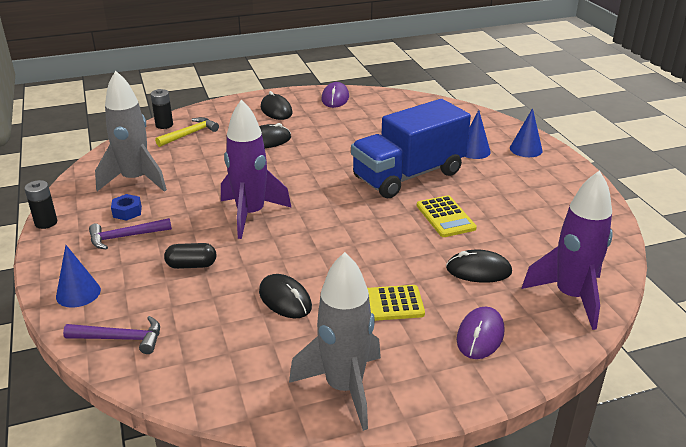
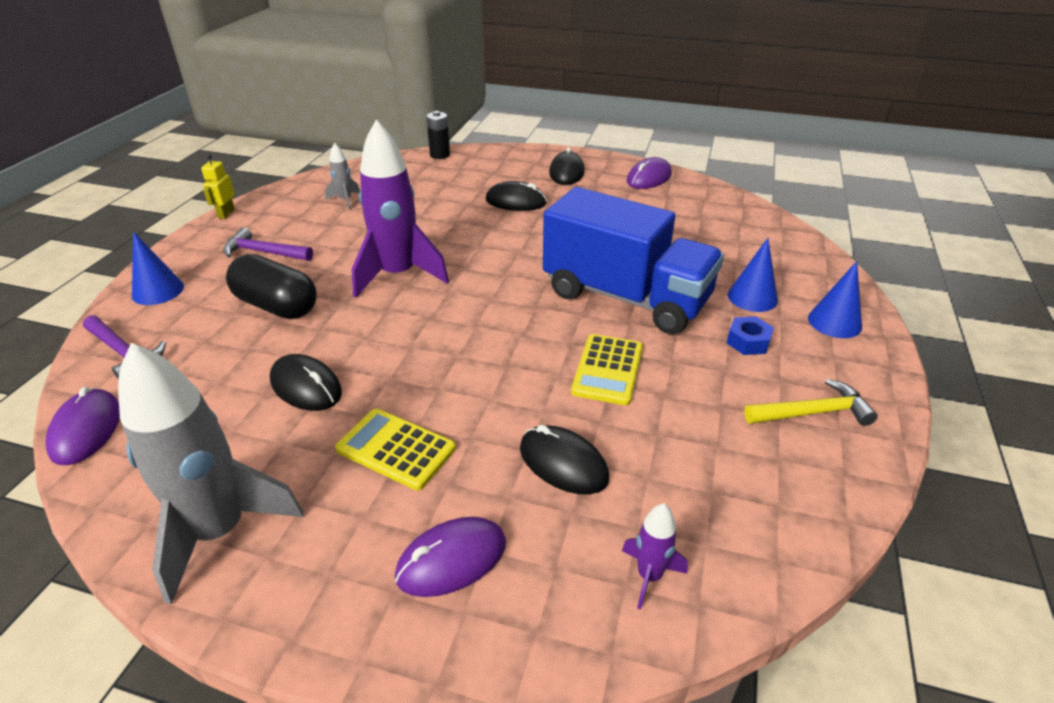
camera: 35 degrees right, 5 degrees up
black battery [25,180,57,229] -> yellow robot [201,154,235,219]
grey rocket [95,71,167,192] -> grey rocket [325,143,360,209], size x0.45
blue nut [111,194,142,221] -> blue nut moved to [727,317,774,355]
yellow hammer [155,117,219,147] -> yellow hammer moved to [744,379,878,426]
black capsule [164,243,216,269] -> black capsule [226,254,317,319], size x1.63
black mouse [259,274,312,318] -> black mouse turned 45 degrees counterclockwise [270,354,342,411]
blue truck [351,99,471,198] -> blue truck turned 150 degrees counterclockwise [543,187,724,334]
purple rocket [522,170,613,330] -> purple rocket [622,503,688,610], size x0.45
none -> purple mouse [45,387,120,465]

